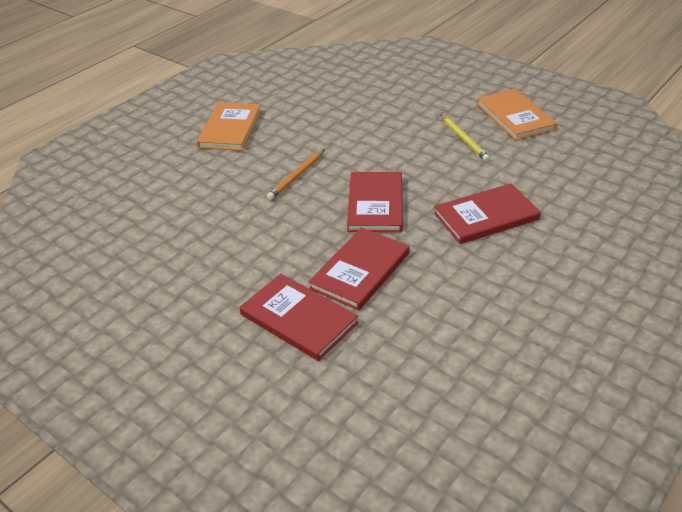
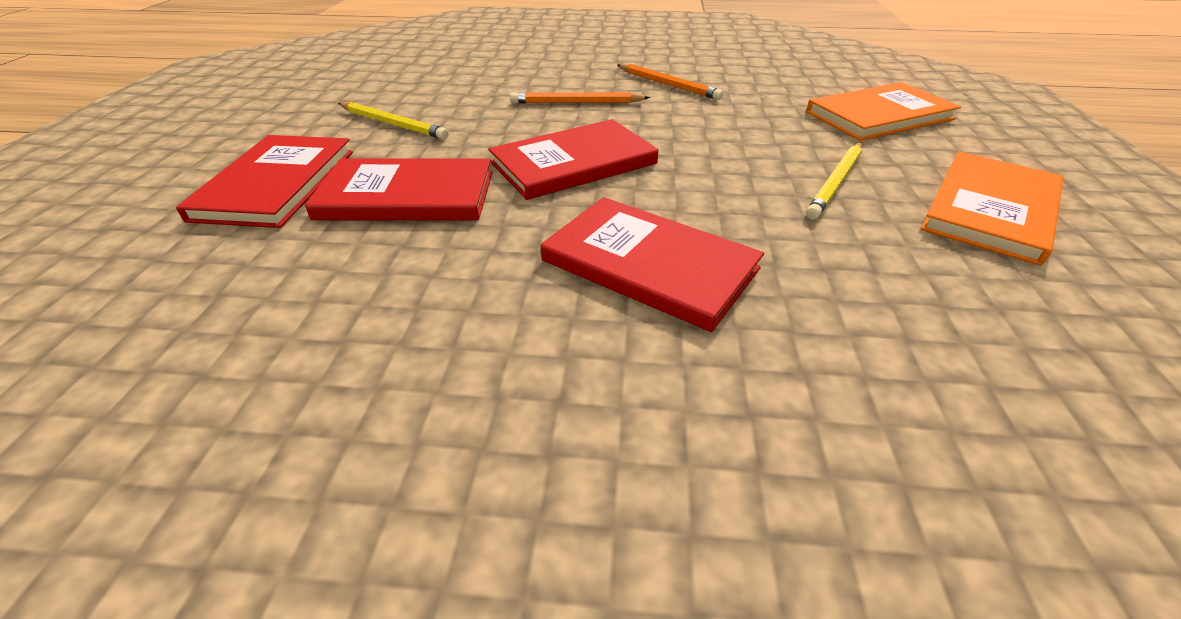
camera: 55 degrees right, 0 degrees up
orange book [196,102,262,151] -> orange book moved to [806,82,961,141]
none -> yellow pencil [338,102,449,139]
none -> orange pencil [617,64,723,100]

